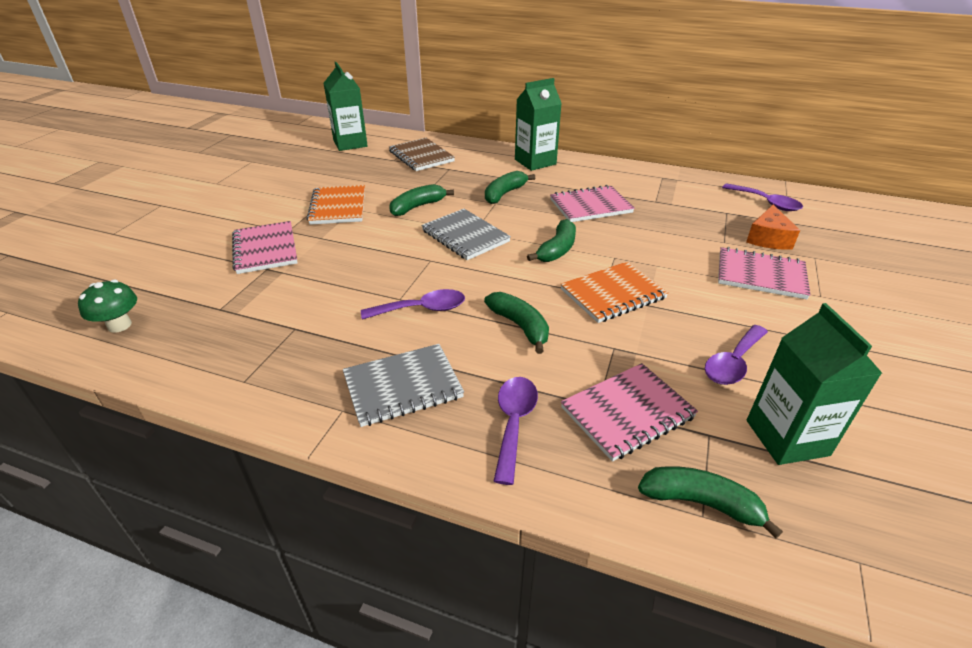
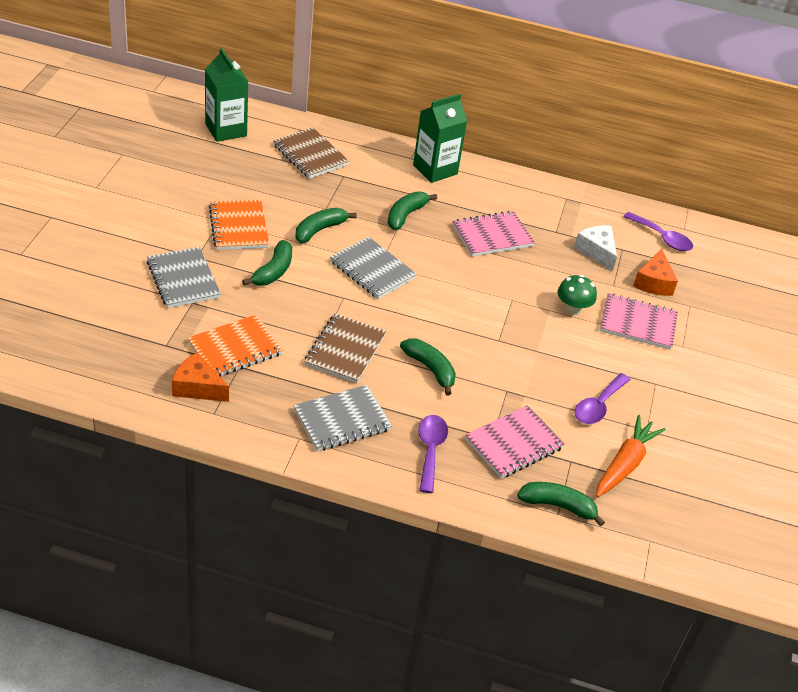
camera: 10 degrees left, 5 degrees up
green mushroom [78,280,137,333] -> green mushroom moved to [558,275,597,315]
pink notebook [232,221,298,274] -> grey notebook [146,247,221,308]
purple spoon [361,289,465,320] -> brown notebook [304,313,386,383]
green banana [527,219,576,262] -> green banana moved to [242,240,292,286]
orange notebook [561,261,669,323] -> orange notebook moved to [188,314,283,377]
green carton [747,303,882,465] -> orange carrot [596,415,665,497]
none -> orange cheese [172,352,229,402]
none -> white cheese [574,225,617,272]

